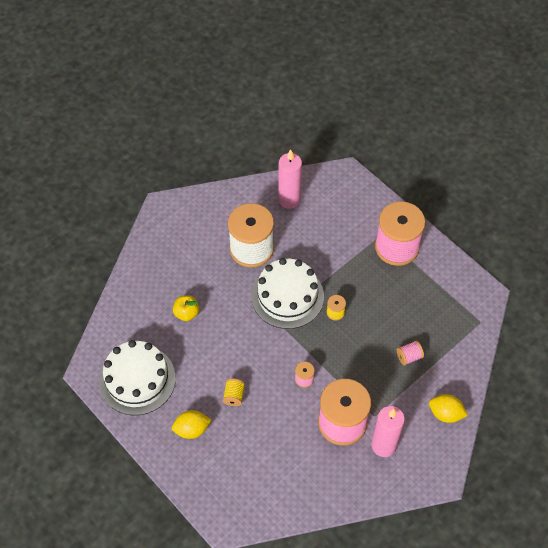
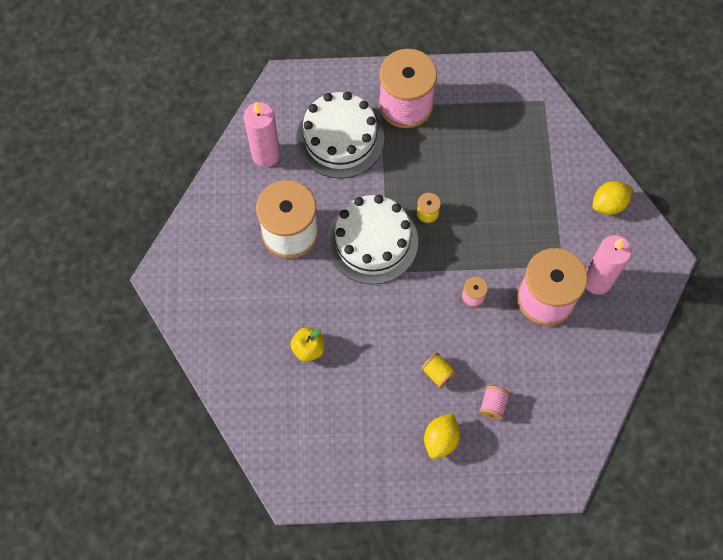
camera: 50 degrees left, 10 degrees up
white cake [99,340,176,415] -> white cake moved to [296,92,384,179]
pink spool [397,341,424,366] -> pink spool moved to [479,386,509,420]

